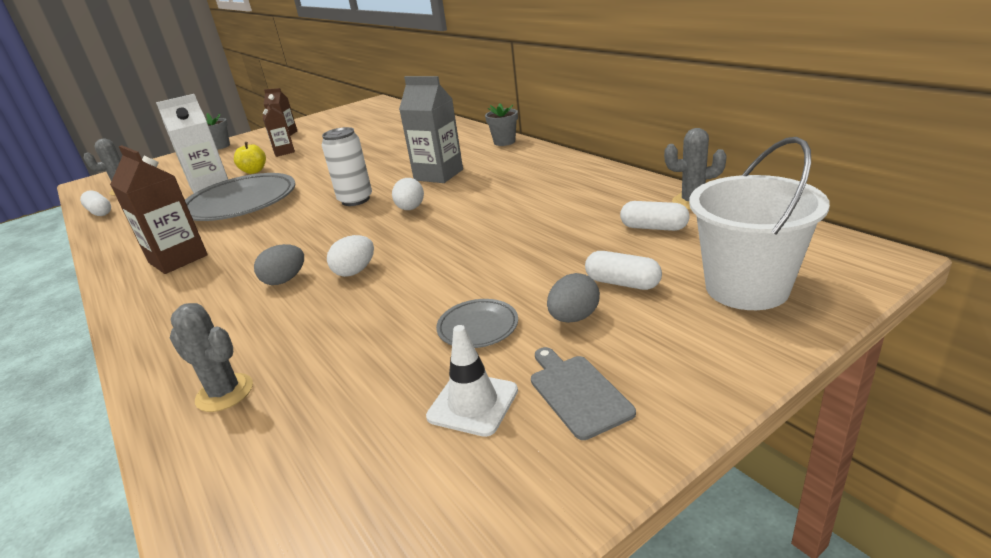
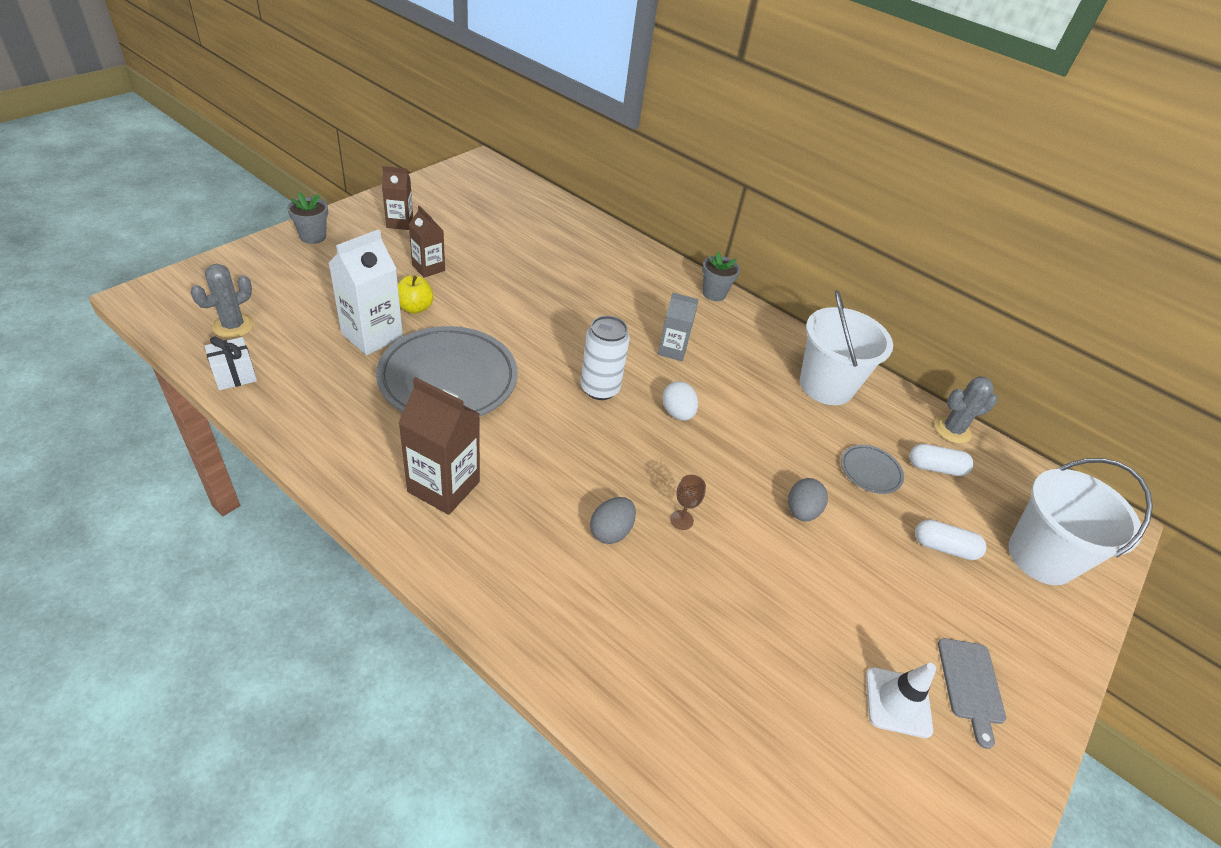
camera: 25 degrees left, 15 degrees up
white capsule [80,190,111,216] -> white gift [205,337,257,390]
grey cactus [170,303,253,412] -> none
white egg [327,235,374,277] -> brown goblet [670,475,706,530]
grey carton [399,76,463,183] -> grey carton [658,292,699,361], size x0.62
grey plate [436,299,518,348] -> grey plate moved to [841,445,904,494]
grey cutting board [531,347,636,440] -> grey cutting board turned 135 degrees counterclockwise [938,638,1006,749]
grey egg [547,273,600,323] -> grey egg moved to [788,478,828,521]
none -> white bucket [800,290,893,405]

